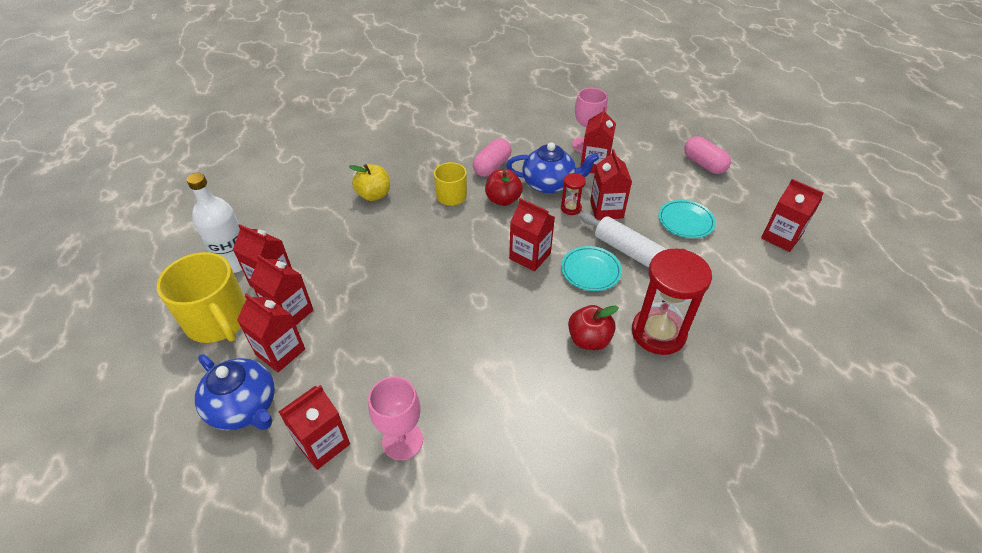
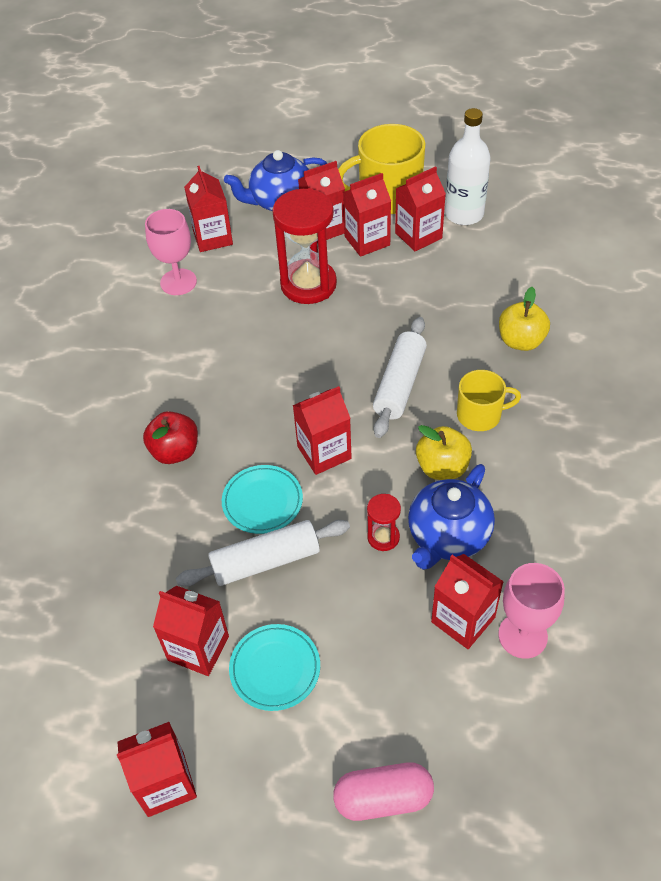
camera: 120 degrees right, 5 degrees up
pink capsule [473,138,512,177] -> none
red apple [485,169,523,206] -> yellow apple [416,425,472,480]
red carton [590,149,632,220] -> red carton moved to [153,586,229,676]
red hourglass [632,249,712,355] -> red hourglass moved to [272,188,337,304]
none -> white rolling pin [373,317,427,438]

